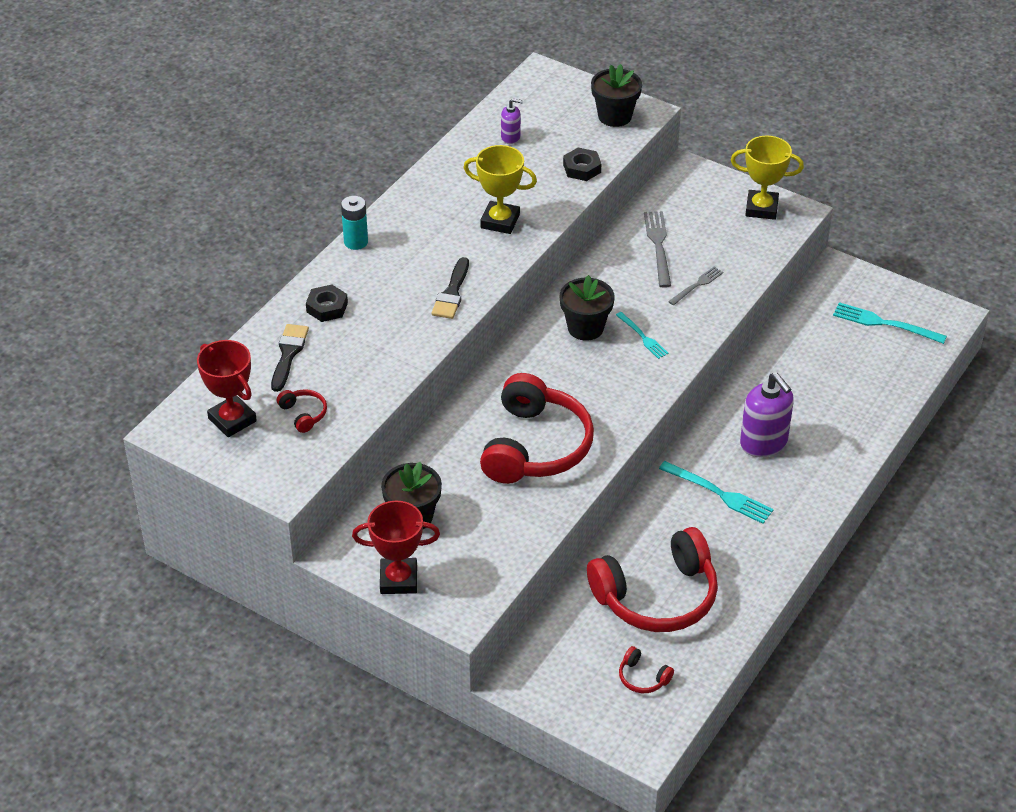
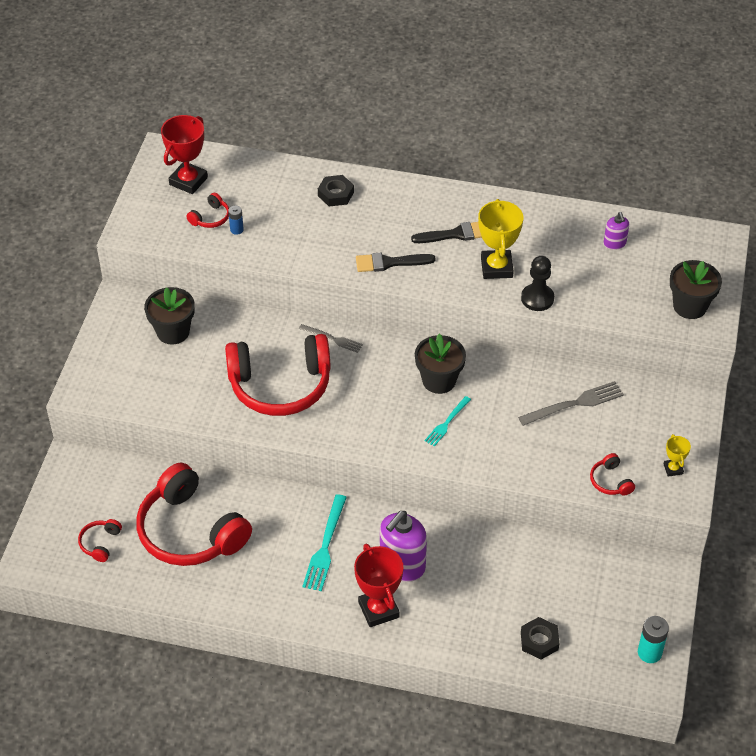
camera: 70 degrees right, 5 degrees up
black brush [271,324,309,392] -> black brush moved to [411,222,482,243]
turquoise battery [341,196,368,250] -> turquoise battery moved to [638,616,669,663]
red trophy [352,500,440,594] -> red trophy moved to [354,544,403,627]
black nut [563,147,601,181] -> black nut moved to [521,617,559,660]
grey fork [668,267,723,305] -> grey fork moved to [299,324,363,353]
yellow trophy [731,136,804,220] -> yellow trophy [663,434,691,477], size x0.51
turquoise fork [833,302,947,344] -> none
none -> blue battery [228,206,244,235]
none -> black pawn [521,256,554,311]
none -> red headphones [590,453,635,496]

